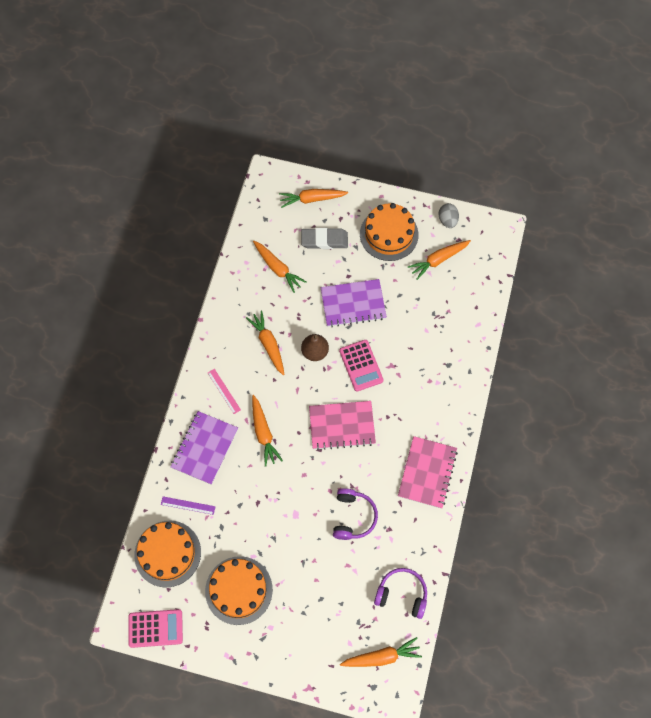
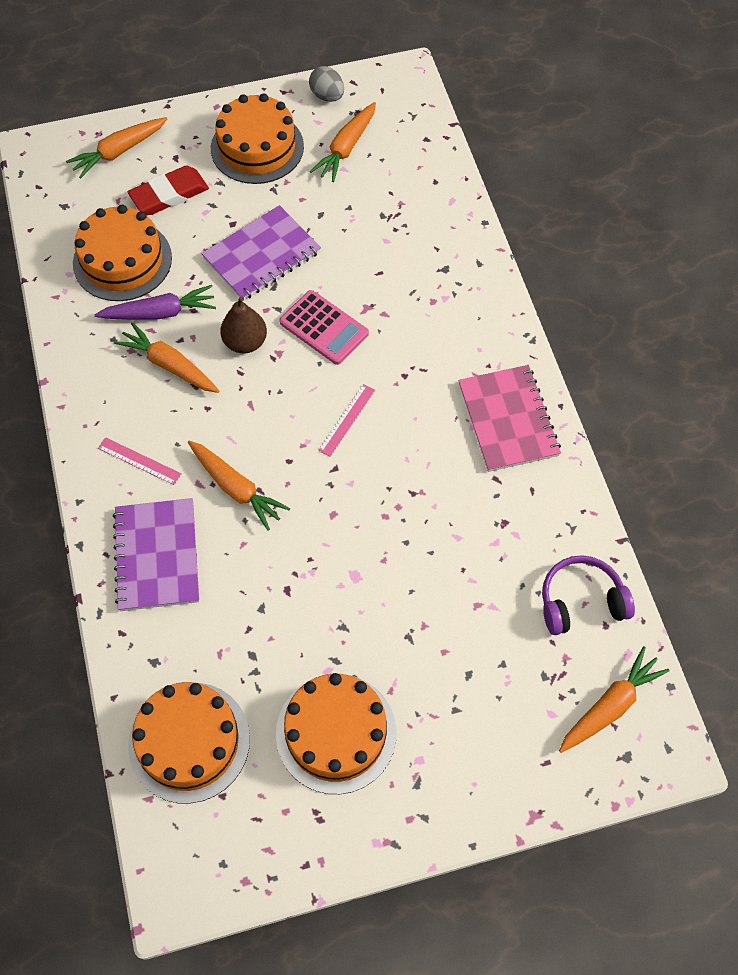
camera: 30 degrees left, 5 degrees down
pink calculator [128,609,183,648] -> none
purple ruler [161,496,216,515] -> none
orange carrot [253,241,306,293] -> orange cake [73,205,172,301]
grey eraser [301,228,348,249] -> red eraser [128,166,209,215]
pink notebook [309,401,376,450] -> pink ruler [318,384,375,457]
purple headphones [333,488,378,540] -> none
none -> purple carrot [94,285,216,320]

